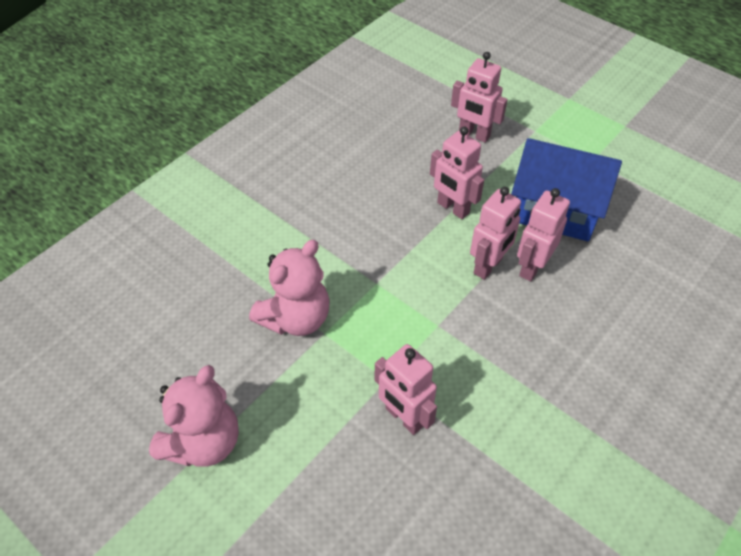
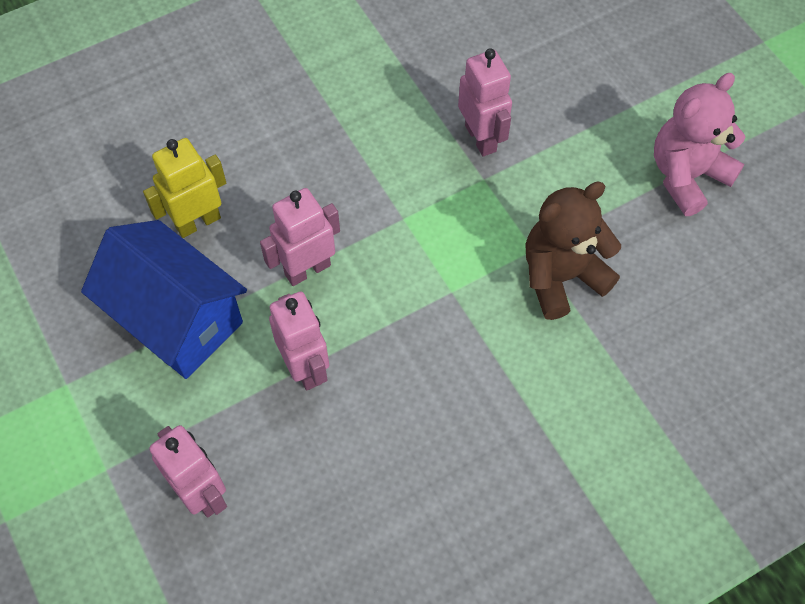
camera: 160 degrees left, 10 degrees up
pink teddy bear [249,240,329,336] -> brown teddy bear [525,181,621,320]
pink robot [517,188,570,282] -> none
none -> yellow robot [143,138,226,238]

